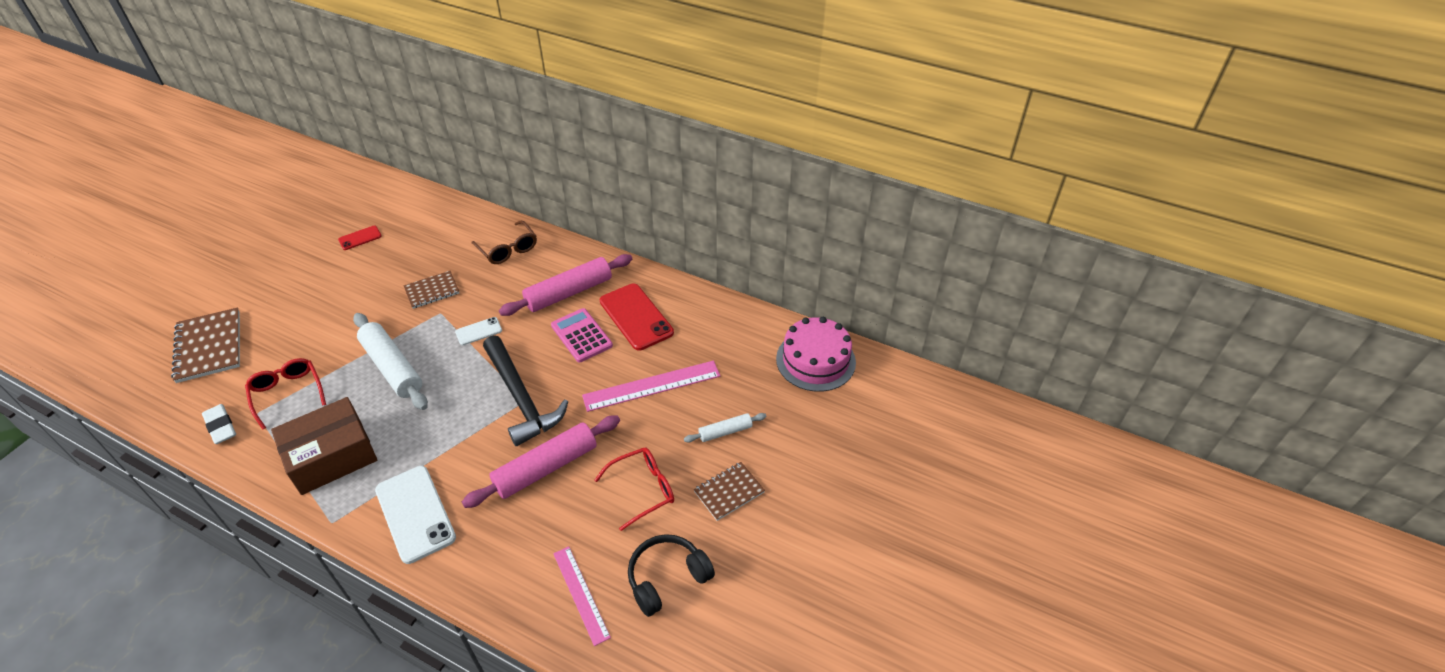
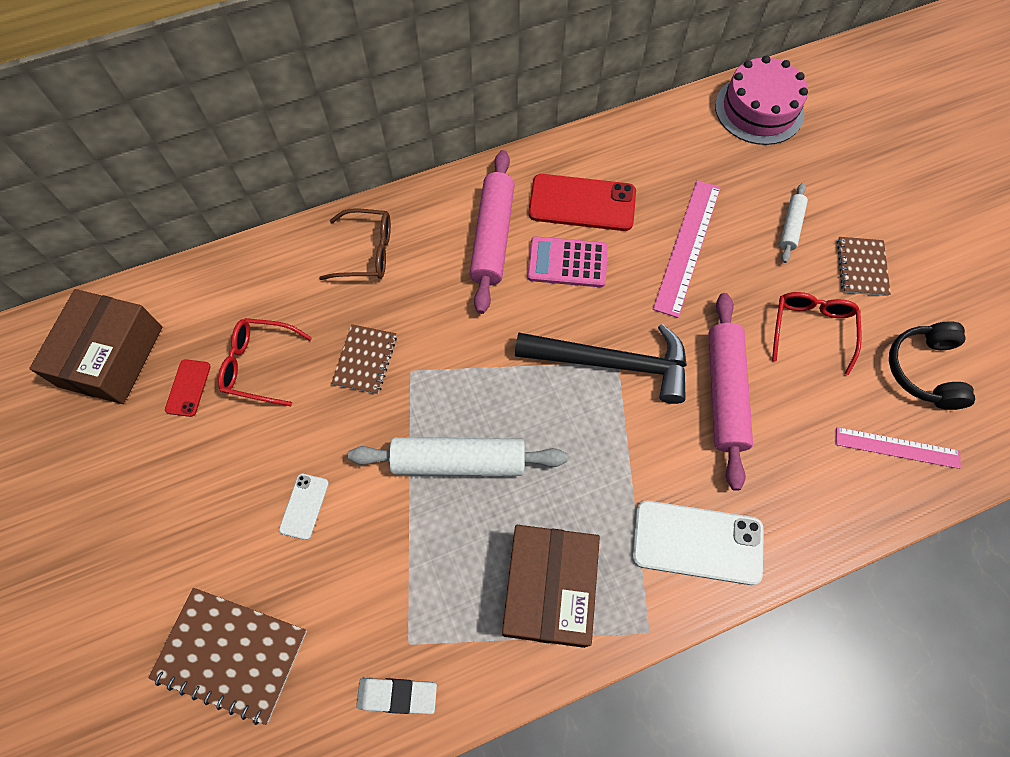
camera: 50 degrees left, 20 degrees up
red glasses [245,358,326,430] -> red glasses moved to [218,318,312,406]
white phone [455,317,502,345] -> white phone moved to [279,474,329,540]
none -> brown box [29,289,162,404]

